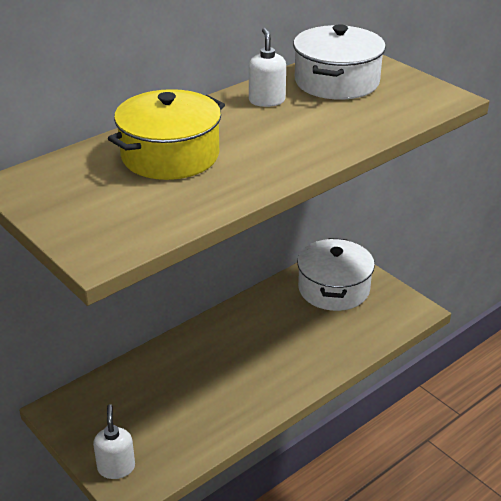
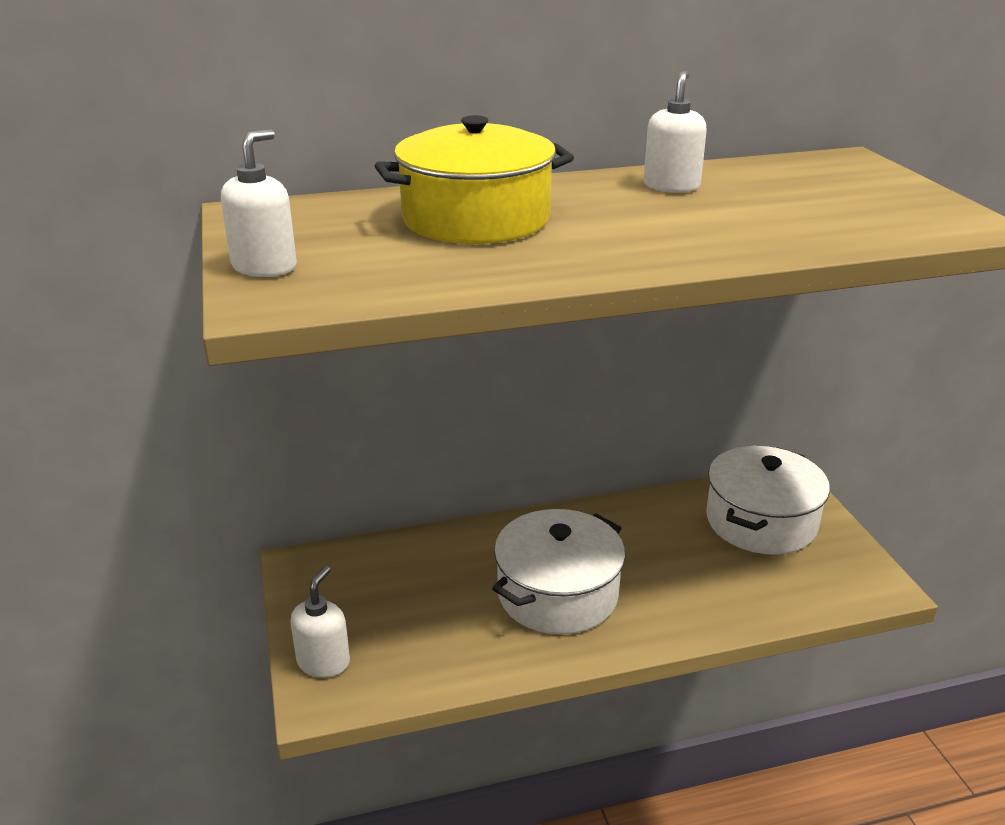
camera: 25 degrees right, 5 degrees down
white pot [293,24,386,100] -> white pot moved to [492,509,625,635]
none -> white soap dispenser [221,129,297,277]

